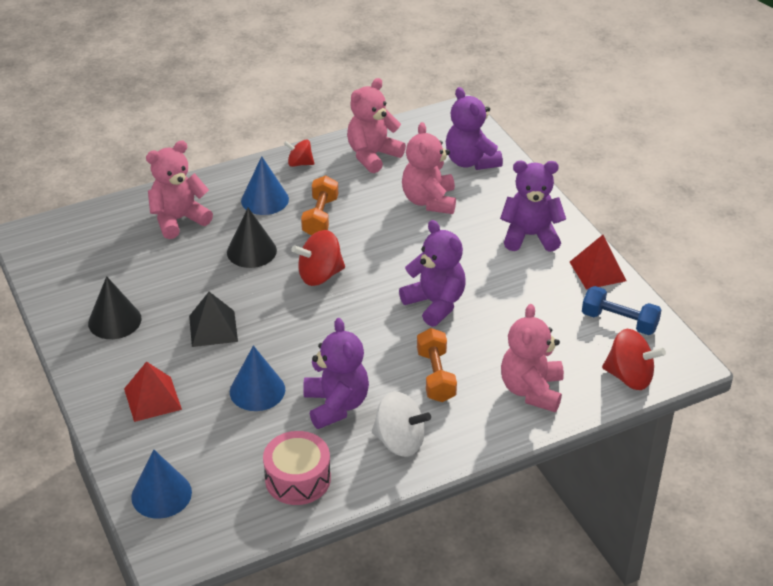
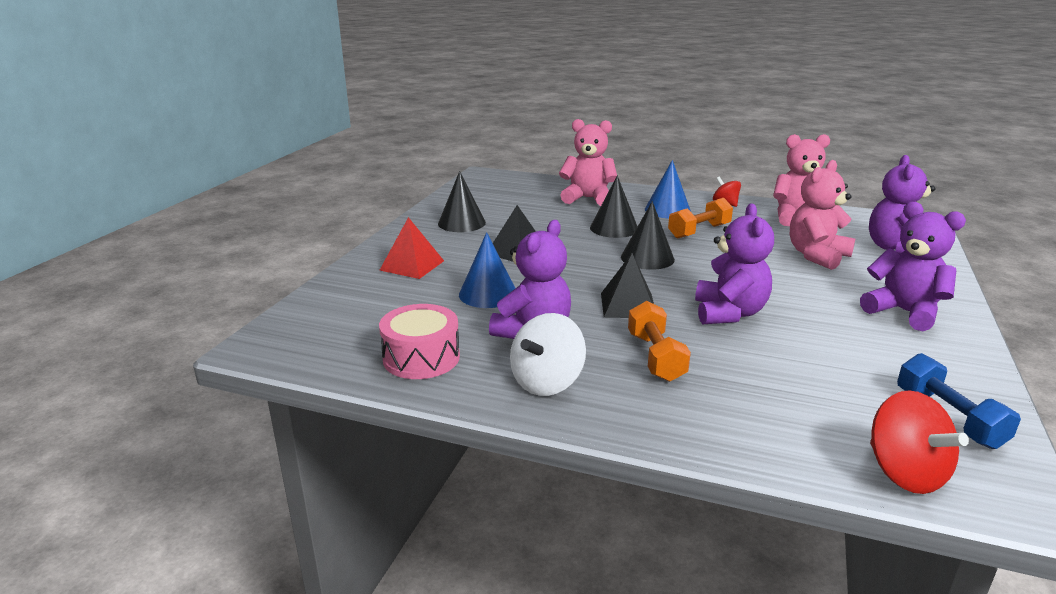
camera: 45 degrees right, 15 degrees down
blue cone [131,450,192,519] -> none
red spinning top [292,230,345,286] -> black cone [621,201,675,270]
white spinning top [372,392,431,457] -> white spinning top turned 60 degrees clockwise [510,313,586,396]
orange dumbbell [417,328,457,402] -> orange dumbbell turned 45 degrees counterclockwise [628,301,691,382]
pink teddy bear [501,304,564,412] -> none
red pyramid [570,235,627,289] -> none
none -> black pyramid [601,253,654,318]

